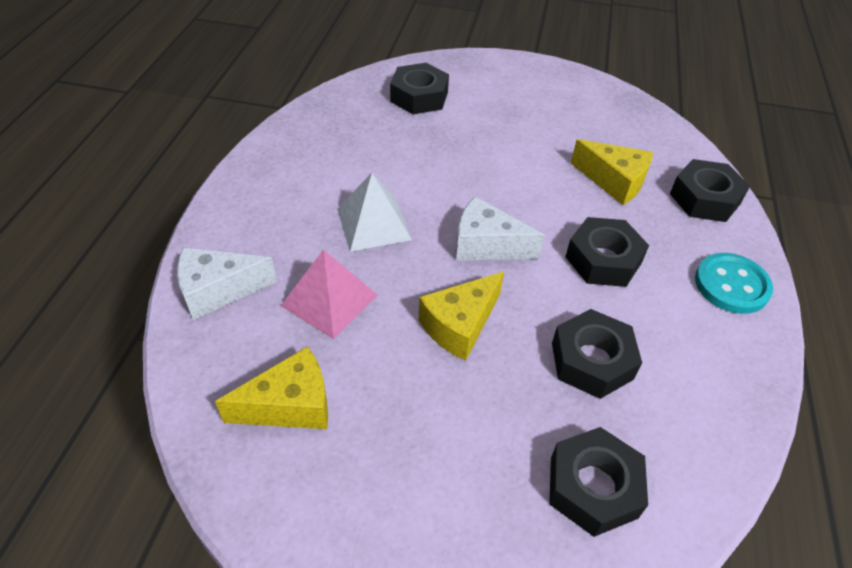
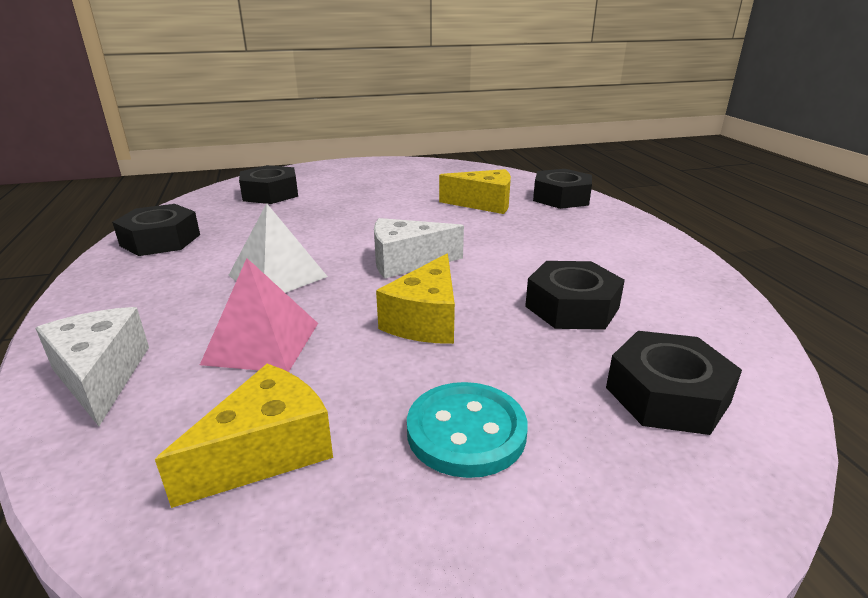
camera: 25 degrees left, 20 degrees down
white cheese [177,247,277,320] -> white cheese turned 105 degrees clockwise [35,307,149,426]
black nut [565,217,649,287] -> black nut moved to [112,204,200,256]
turquoise button [695,253,773,314] -> turquoise button moved to [407,382,528,478]

